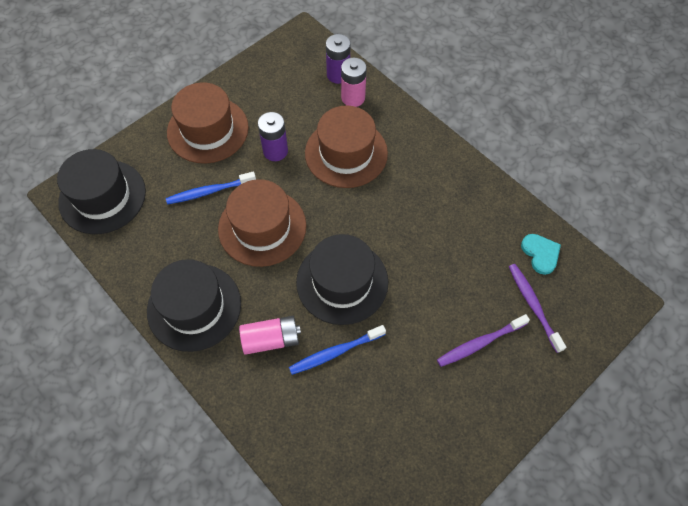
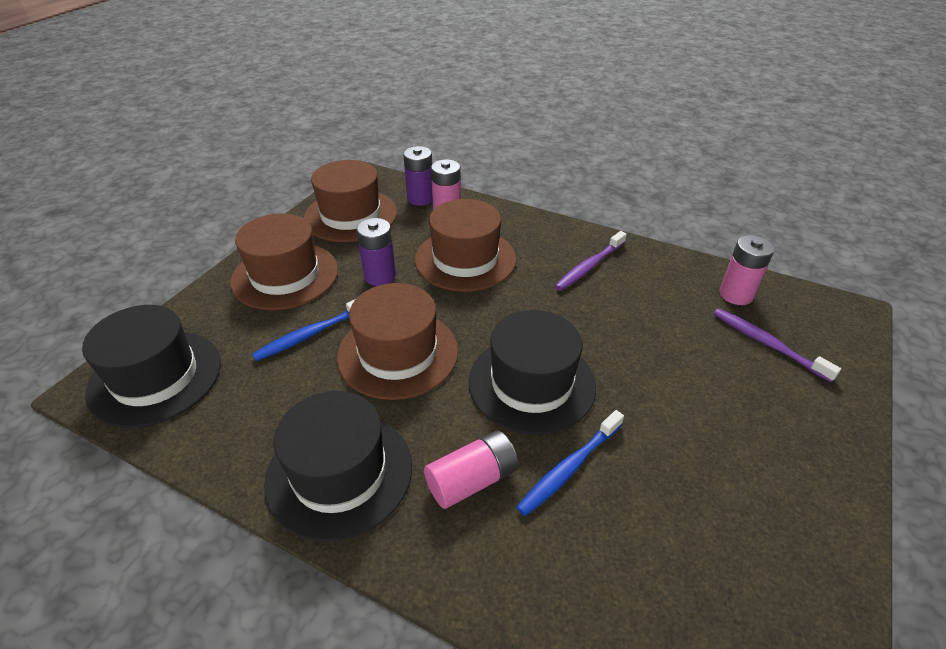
camera: 20 degrees left, 20 degrees down
purple toothbrush [437,314,530,367] -> purple toothbrush moved to [555,231,627,291]
turquoise heart [521,234,561,275] -> pink battery [719,235,774,305]
none -> brown hat [304,160,397,242]

